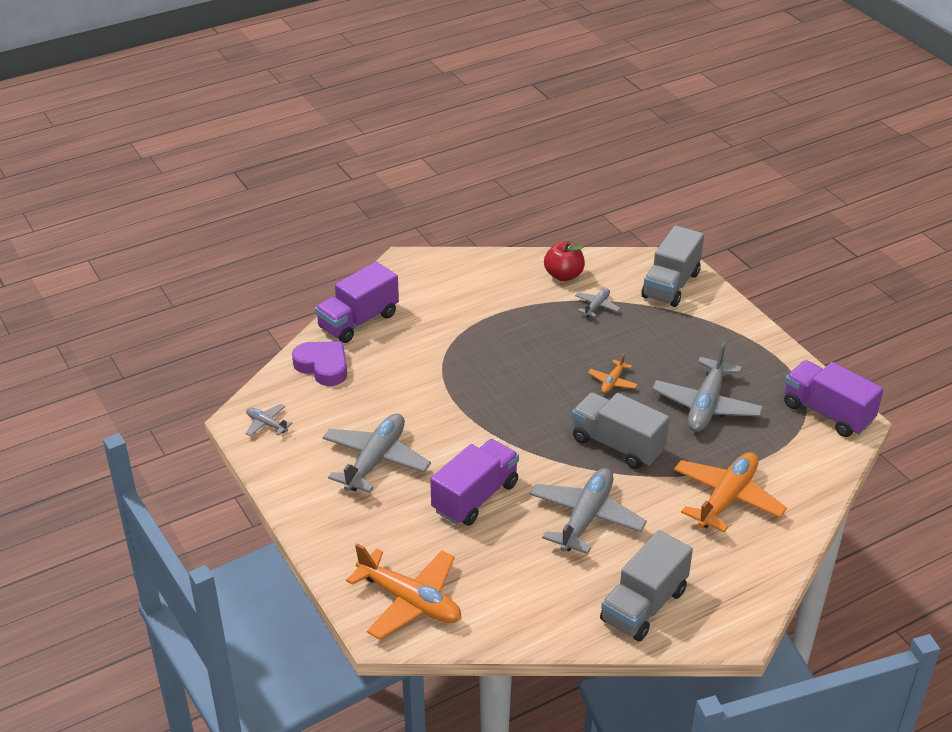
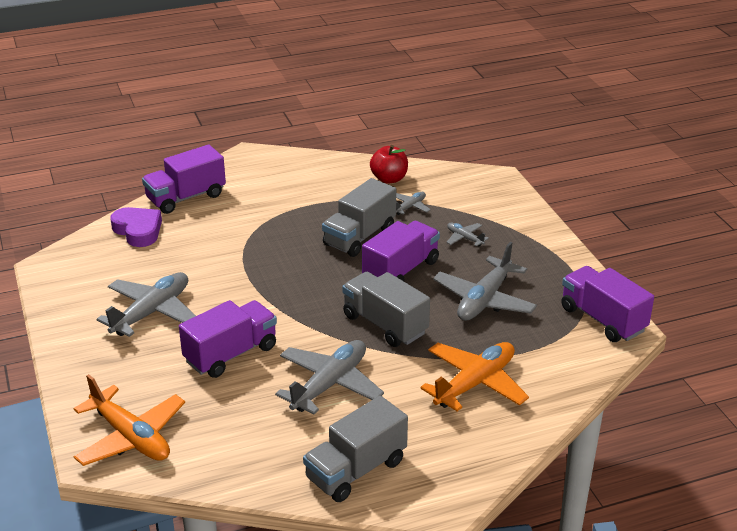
camera: 10 degrees right, 5 degrees down
grey plane [245,404,293,437] -> grey plane moved to [446,223,489,247]
orange plane [588,353,638,393] -> purple truck [362,221,440,281]
grey truck [641,225,704,307] -> grey truck moved to [322,178,396,257]

